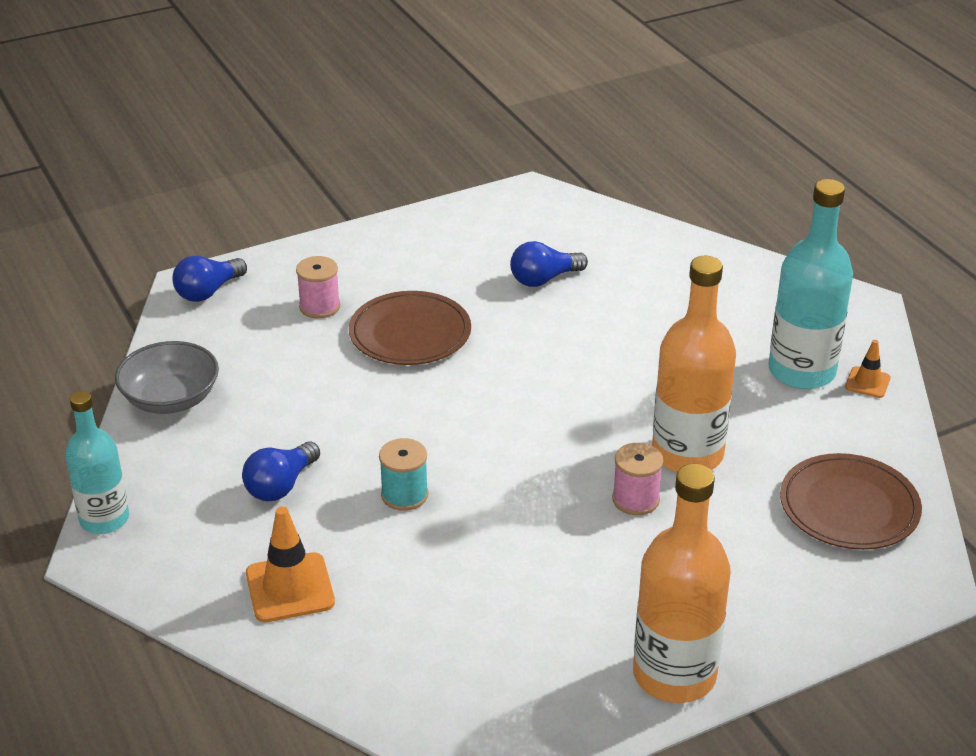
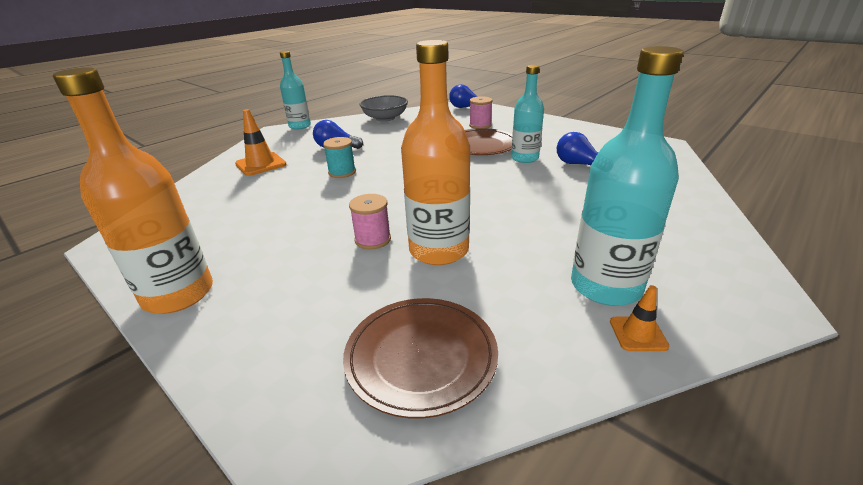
camera: 70 degrees right, 5 degrees down
none -> turquoise bottle [511,65,544,163]

